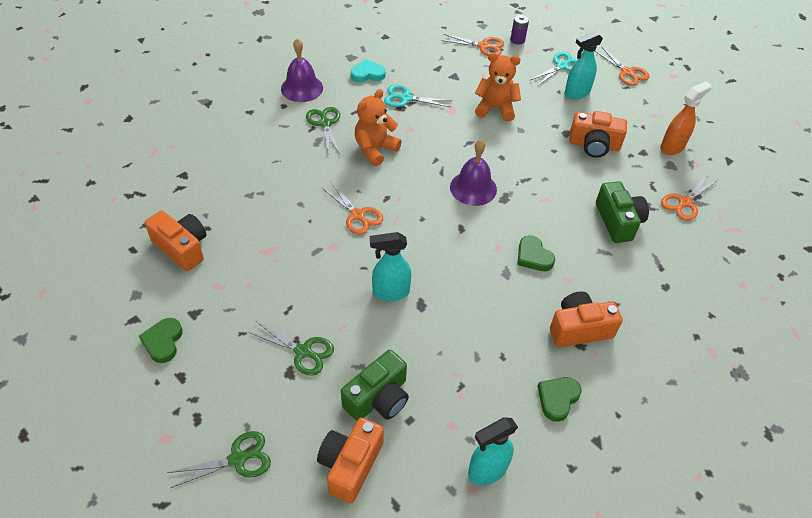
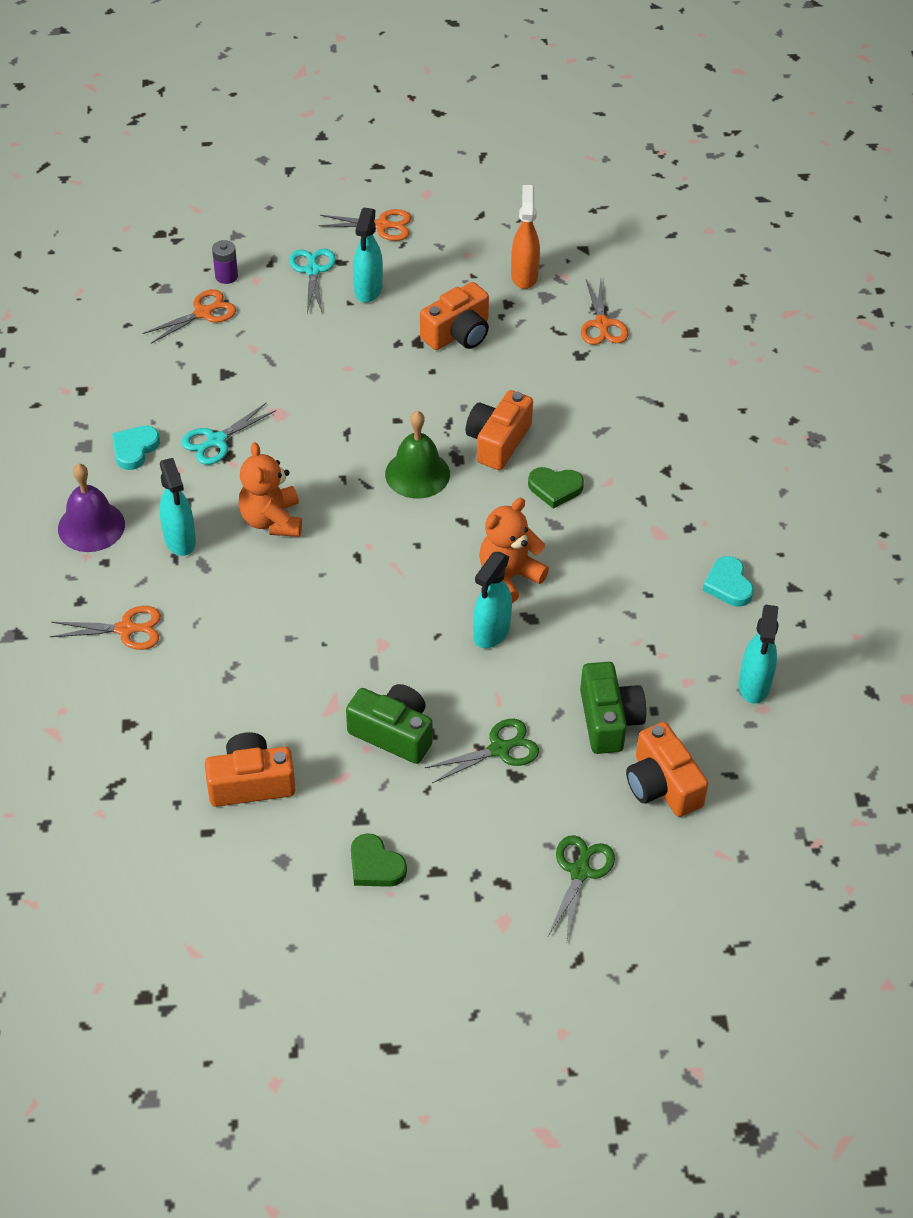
camera: 50 degrees left, 0 degrees up
green scissors [306,107,340,156] -> turquoise spray bottle [159,458,196,556]
orange scissors [321,182,383,235] -> orange scissors moved to [49,606,161,650]
purple bell [450,140,497,206] -> green bell [385,411,450,499]
orange teddy bear [475,52,521,121] -> orange teddy bear moved to [479,498,549,603]
green heart [538,377,582,422] -> turquoise heart [702,556,754,607]
orange camera [550,291,623,347] -> orange camera moved to [466,390,533,470]
green camera [596,181,649,243] -> green camera moved to [346,684,433,764]

